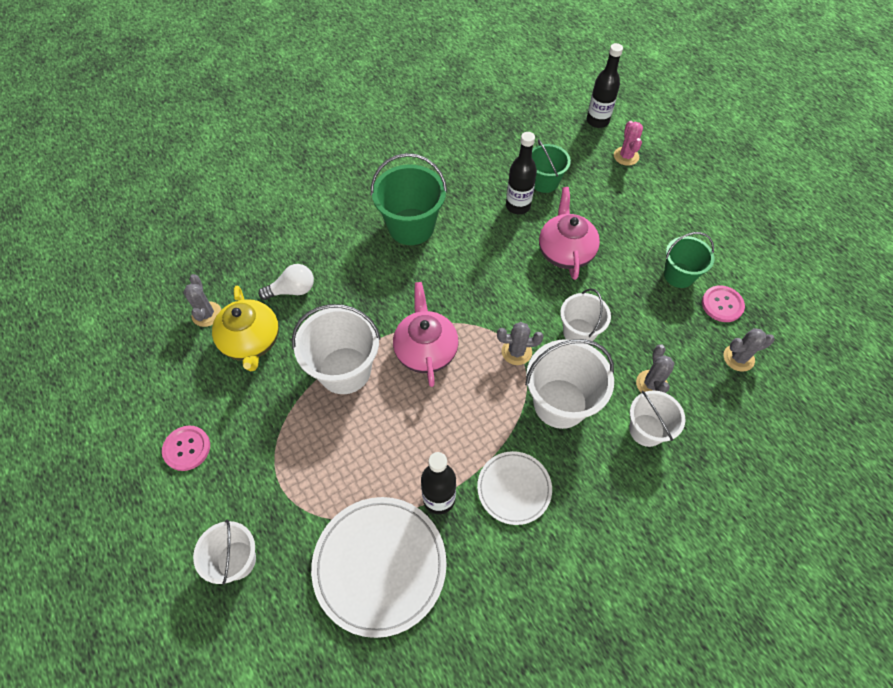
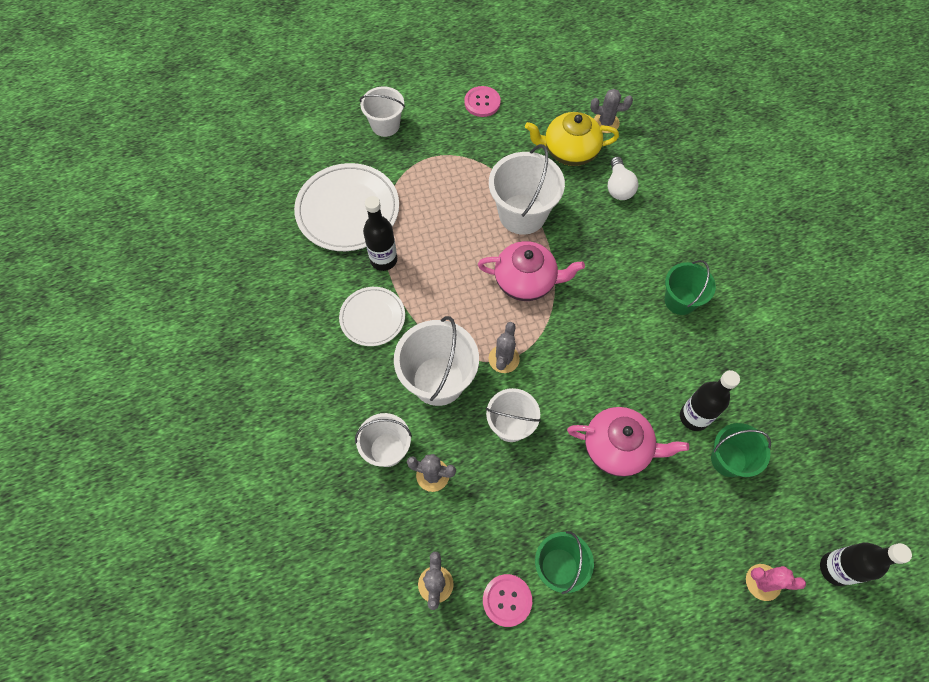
camera: 105 degrees right, 5 degrees up
green bucket [371,153,447,245] -> green bucket [665,260,716,315], size x0.63

